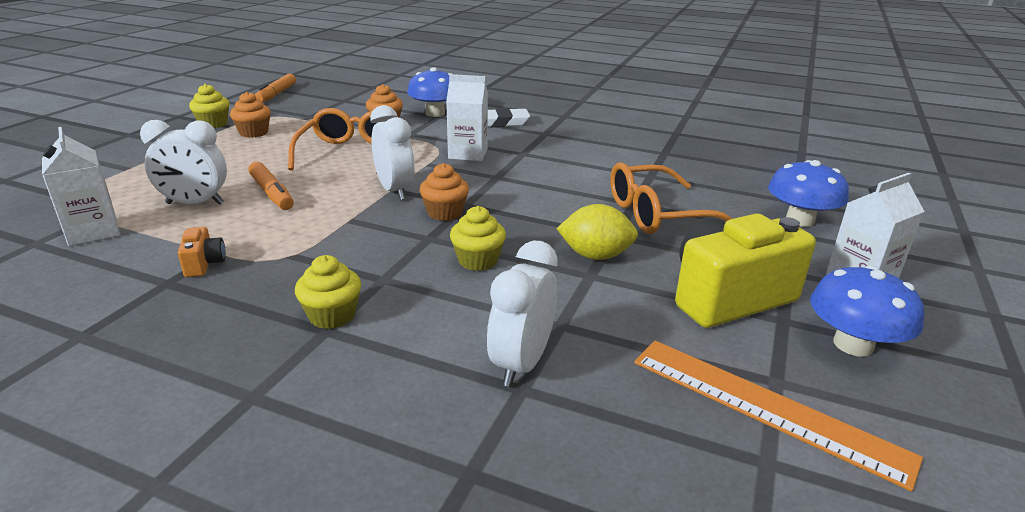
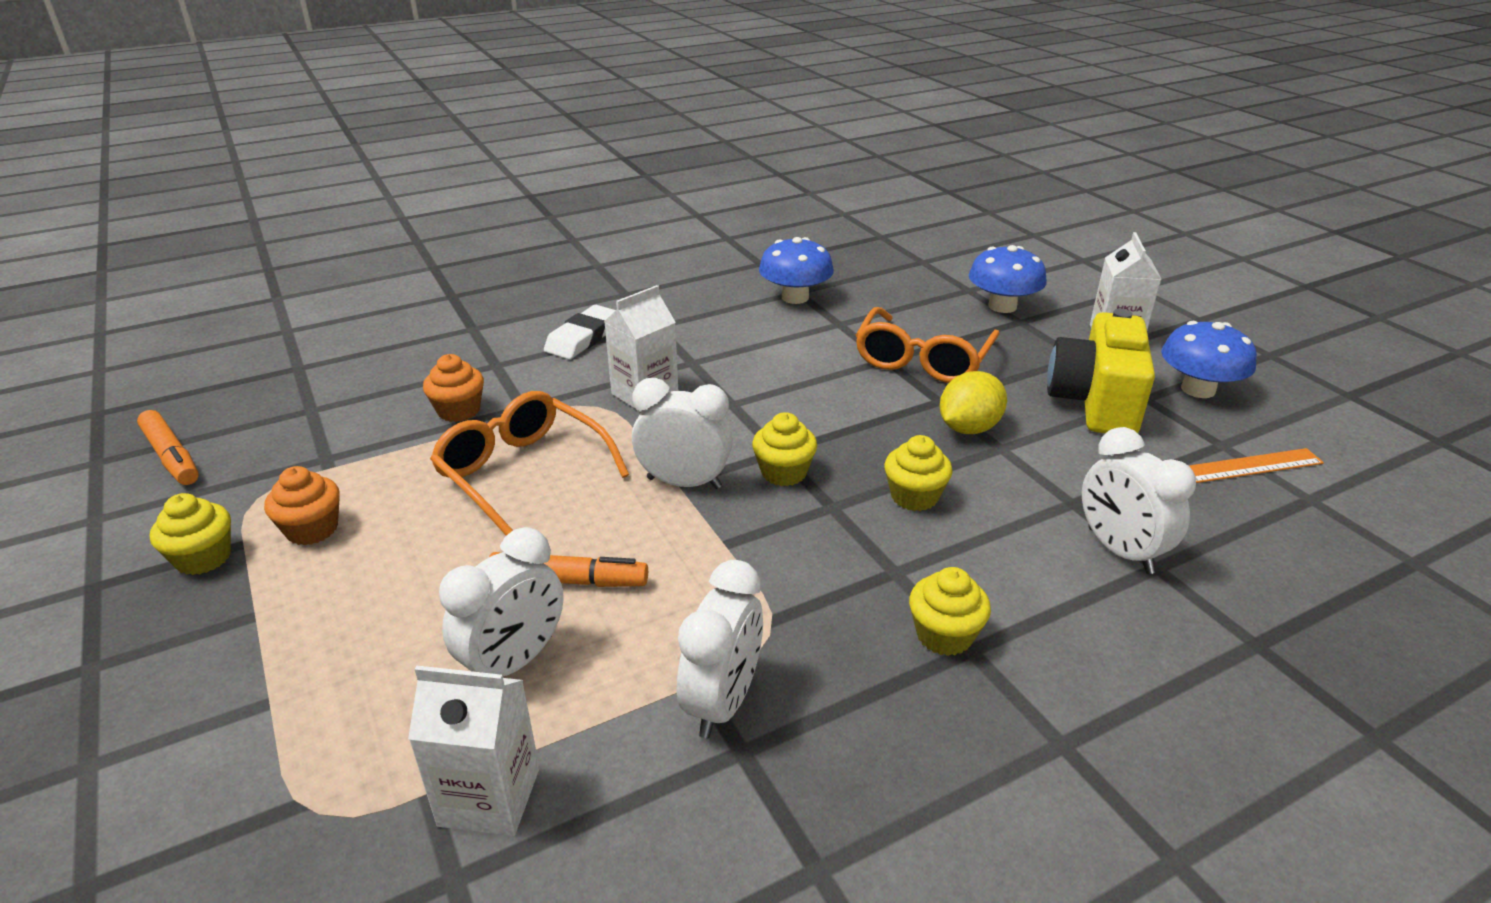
camera: 50 degrees left, 5 degrees up
orange camera [178,227,226,277] -> white clock [677,560,763,738]
blue mushroom [407,67,452,117] -> blue mushroom moved to [759,237,834,304]
orange cupcake [419,163,469,221] -> yellow cupcake [752,412,817,486]
orange ruler [634,341,923,492] -> orange ruler [1189,448,1324,483], size x0.63

